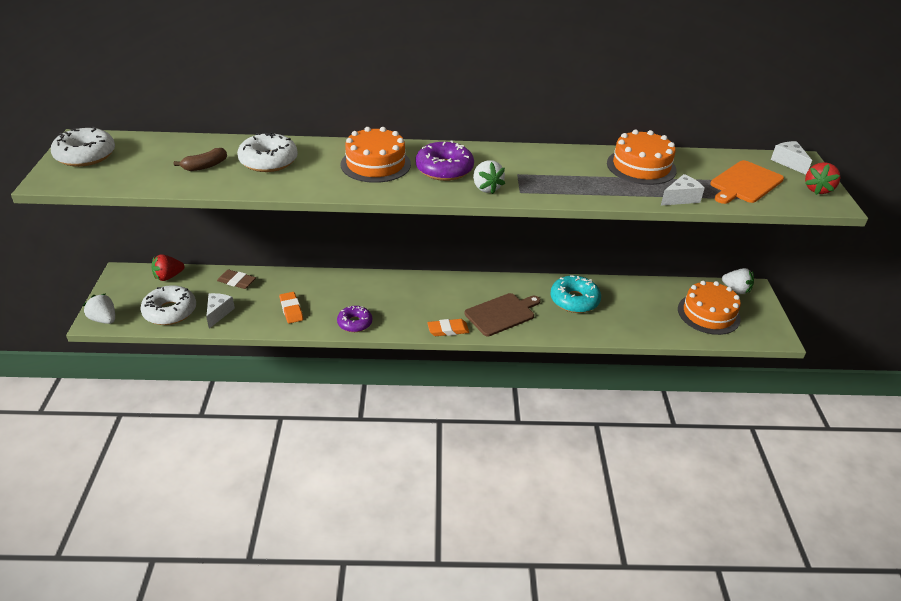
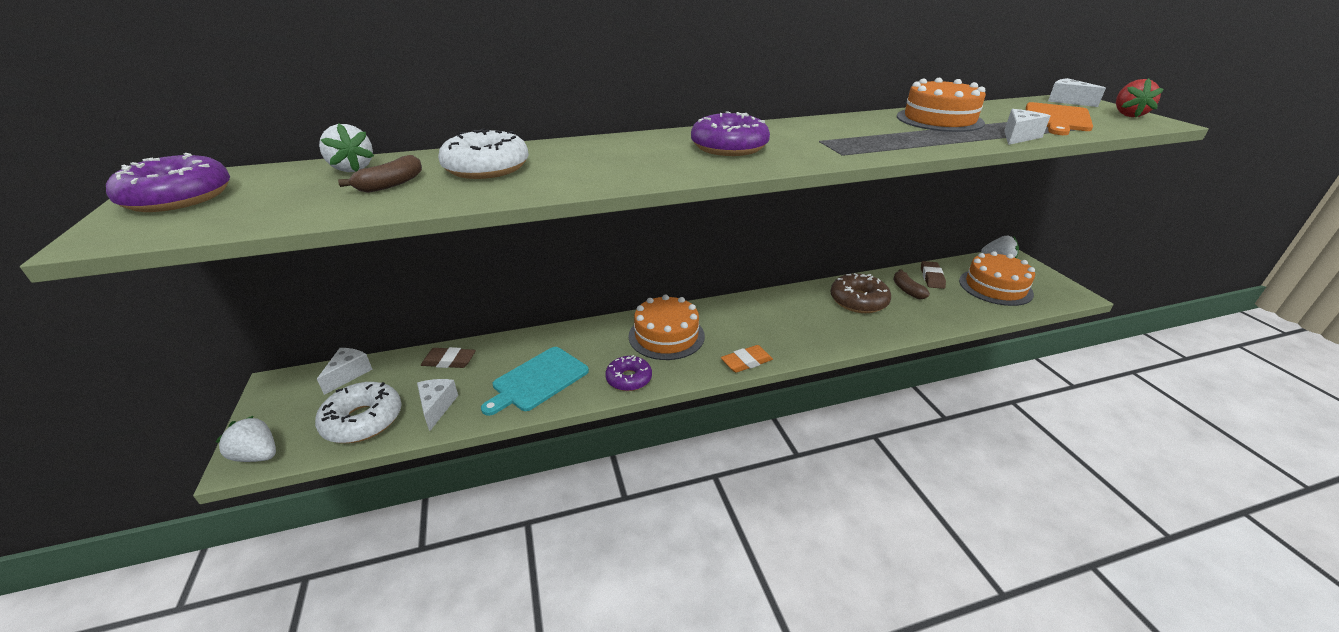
camera: 15 degrees left, 5 degrees down
white donut [51,127,115,167] -> purple donut [106,153,230,212]
red strawberry [152,254,185,281] -> white cheese [317,348,373,395]
orange eraser [279,292,303,323] -> turquoise cutting board [481,347,589,416]
orange cake [341,127,411,183] -> orange cake moved to [629,295,705,360]
brown cutting board [464,293,541,336] -> none
white strawberry [473,160,505,194] -> white strawberry moved to [319,124,374,172]
turquoise donut [550,275,601,313] -> brown donut [830,273,891,313]
none -> brown banana [893,269,930,299]
none -> brown eraser [921,261,946,289]

